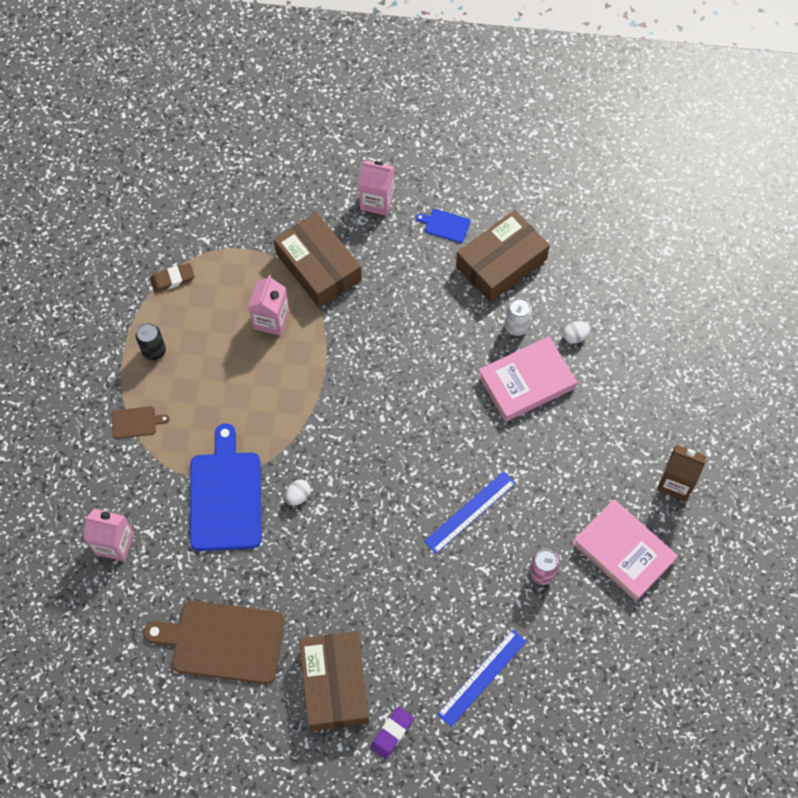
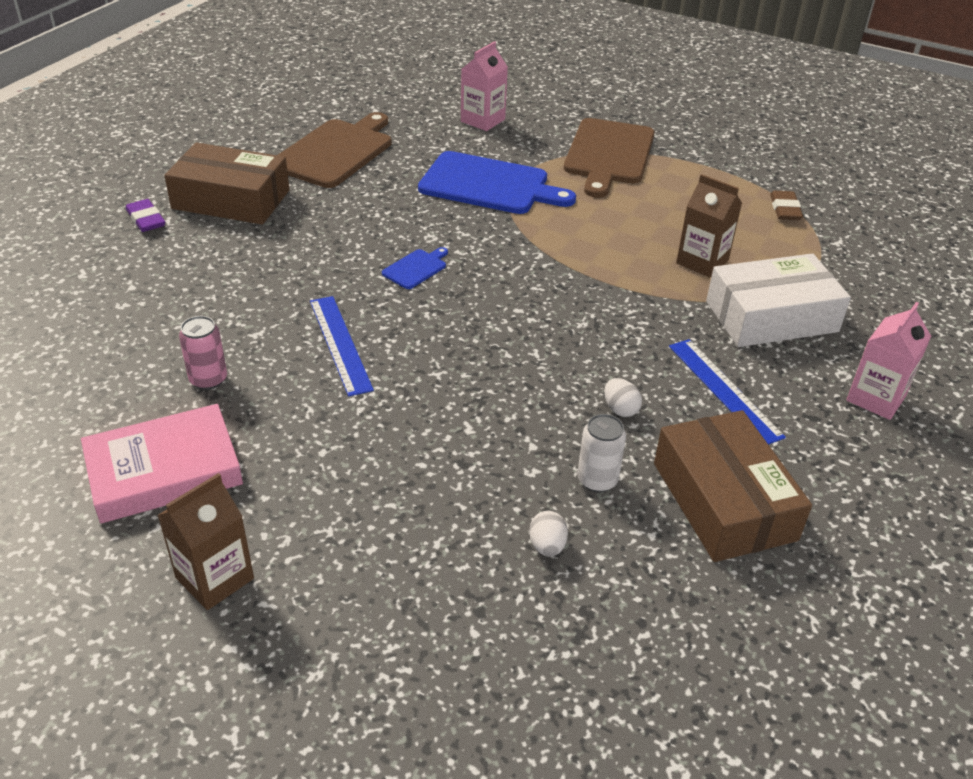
camera: 110 degrees right, 25 degrees down
brown cutting board [112,406,170,439] -> brown cutting board [564,118,655,198], size x2.27
black can [136,323,166,361] -> none
pink carton [248,275,289,336] -> brown carton [676,174,742,278]
brown box [274,212,362,308] -> white box [706,253,851,347]
white egg [285,480,311,506] -> white egg moved to [604,378,642,417]
blue cutting board [416,209,470,243] -> blue cutting board moved to [382,247,448,289]
blue ruler [437,630,527,727] -> blue ruler moved to [669,339,786,445]
pink book [478,336,577,422] -> none

